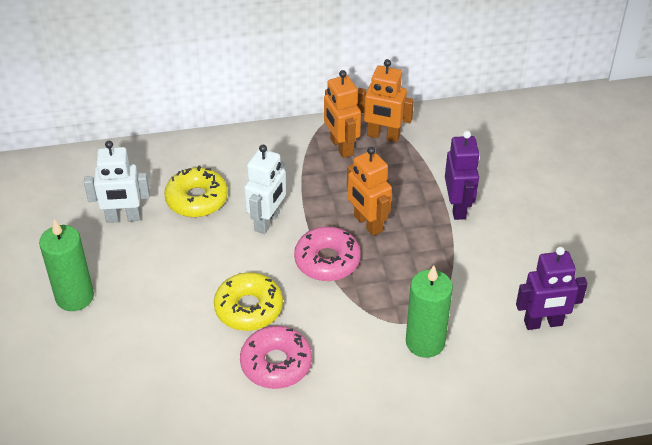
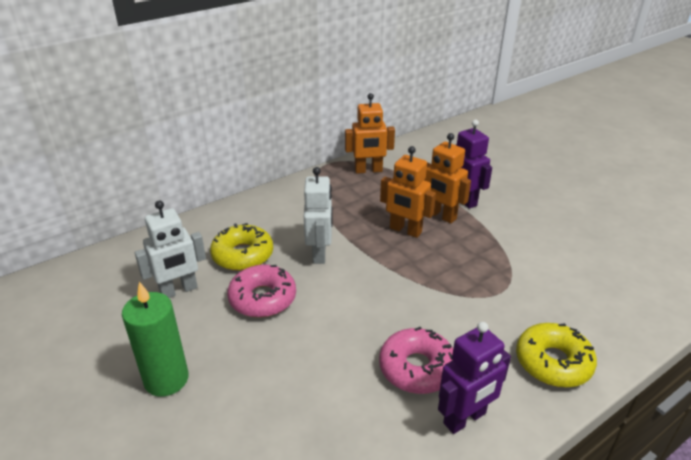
camera: 25 degrees left, 10 degrees down
yellow donut [214,272,283,331] -> yellow donut moved to [516,323,597,387]
pink donut [294,227,361,281] -> pink donut moved to [227,264,296,318]
orange robot [324,70,361,158] -> orange robot moved to [424,133,471,223]
green candle [406,265,453,358] -> none
purple robot [516,247,588,330] -> purple robot moved to [438,322,511,434]

